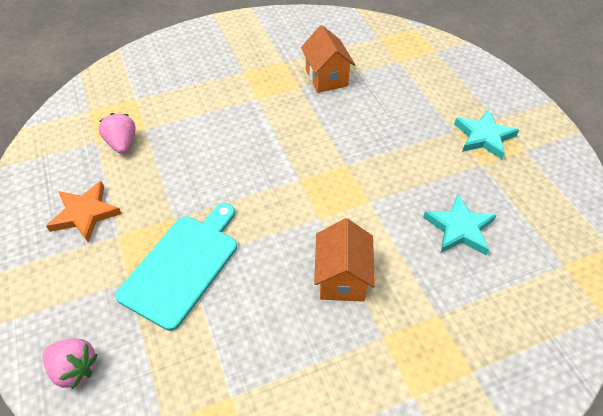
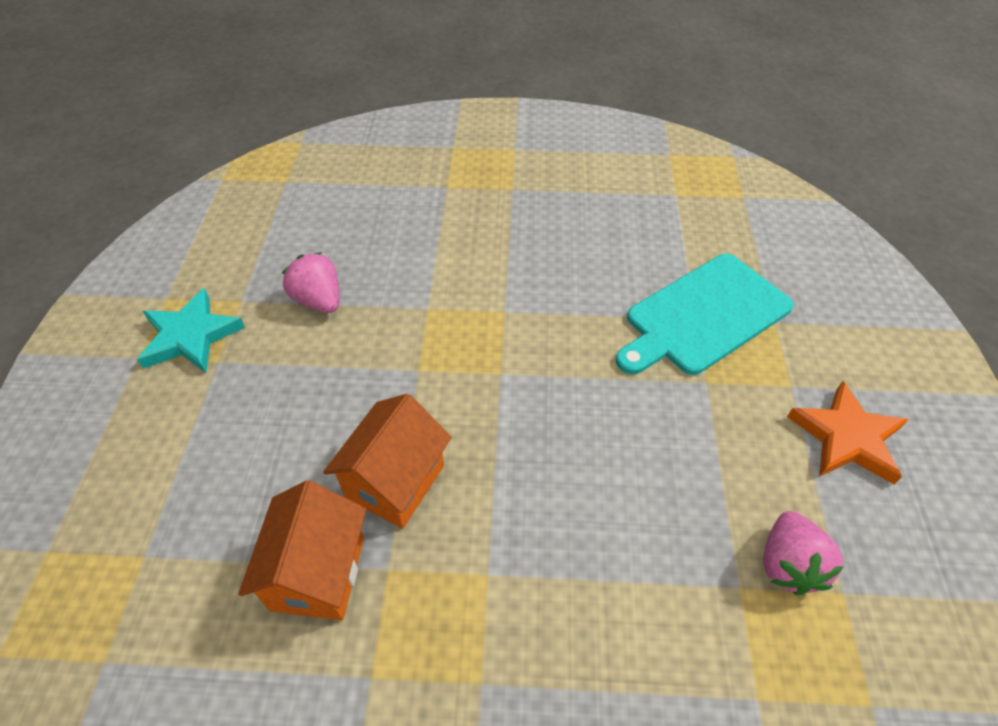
camera: 155 degrees left, 0 degrees up
pink strawberry [42,338,98,389] -> pink strawberry moved to [282,252,339,313]
orange house [314,218,375,302] -> orange house moved to [323,394,452,529]
turquoise star [423,194,497,255] -> none

